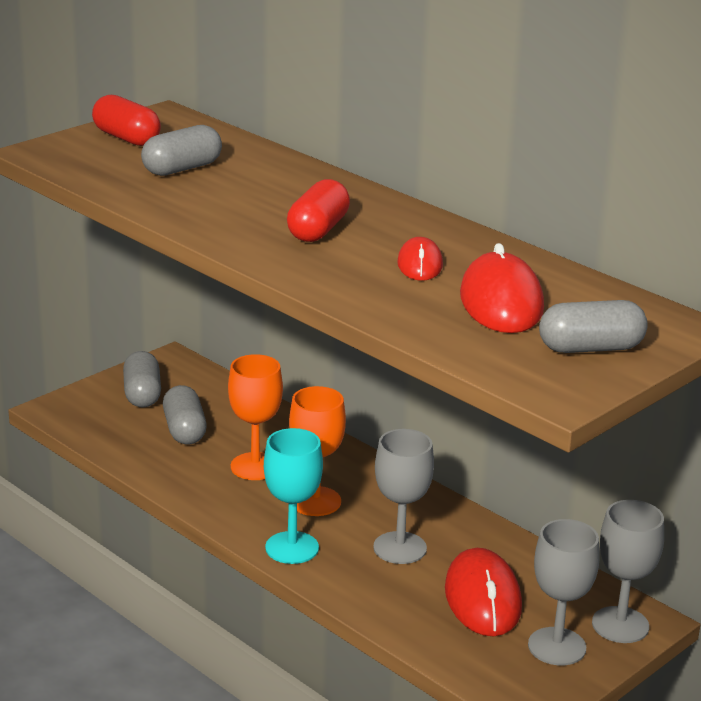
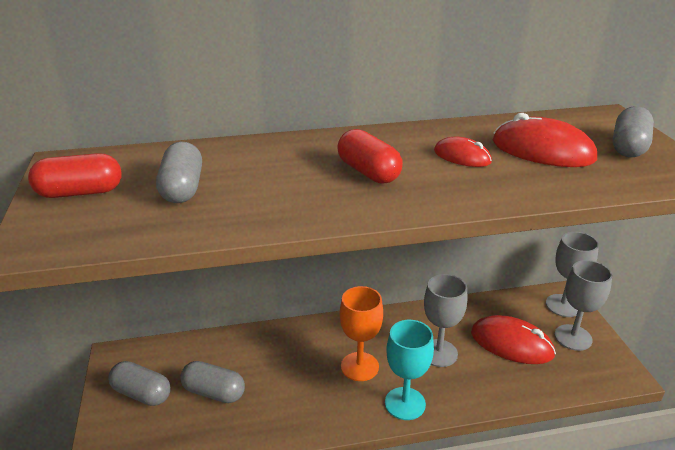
camera: 55 degrees left, 5 degrees up
orange goblet [228,354,283,480] -> none

